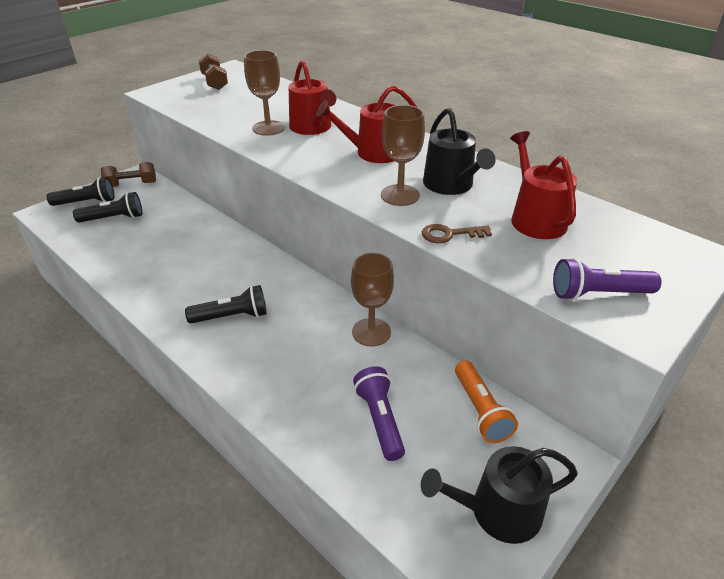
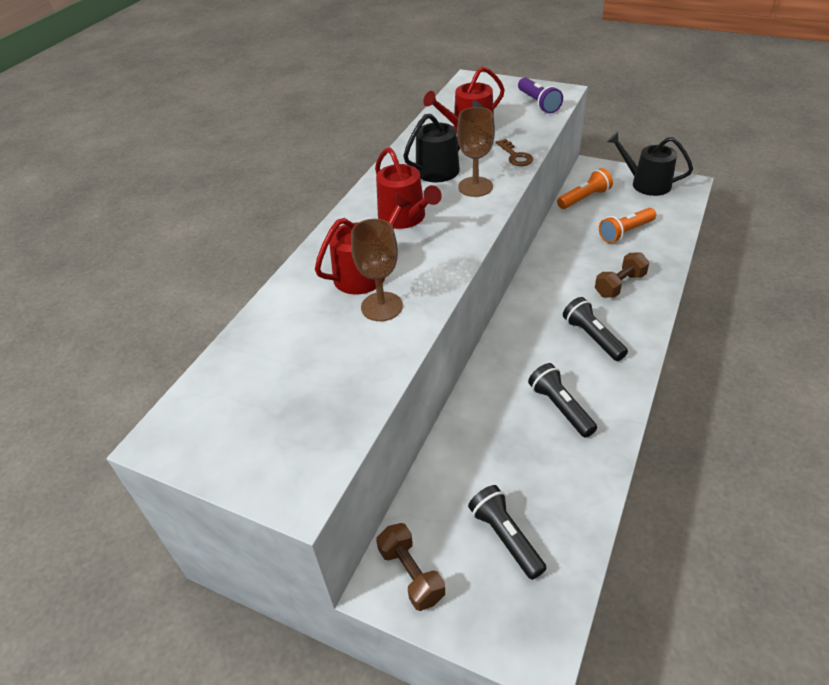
camera: 105 degrees left, 5 degrees up
black flashlight [47,177,114,206] -> black flashlight moved to [528,363,597,438]
brown dumbbell [199,53,228,90] -> brown dumbbell moved to [595,252,649,298]
brown goblet [351,253,394,347] -> none
purple flashlight [353,366,405,461] -> orange flashlight [599,208,656,243]
black watering can [421,446,578,544] -> black watering can turned 150 degrees clockwise [607,132,693,196]

